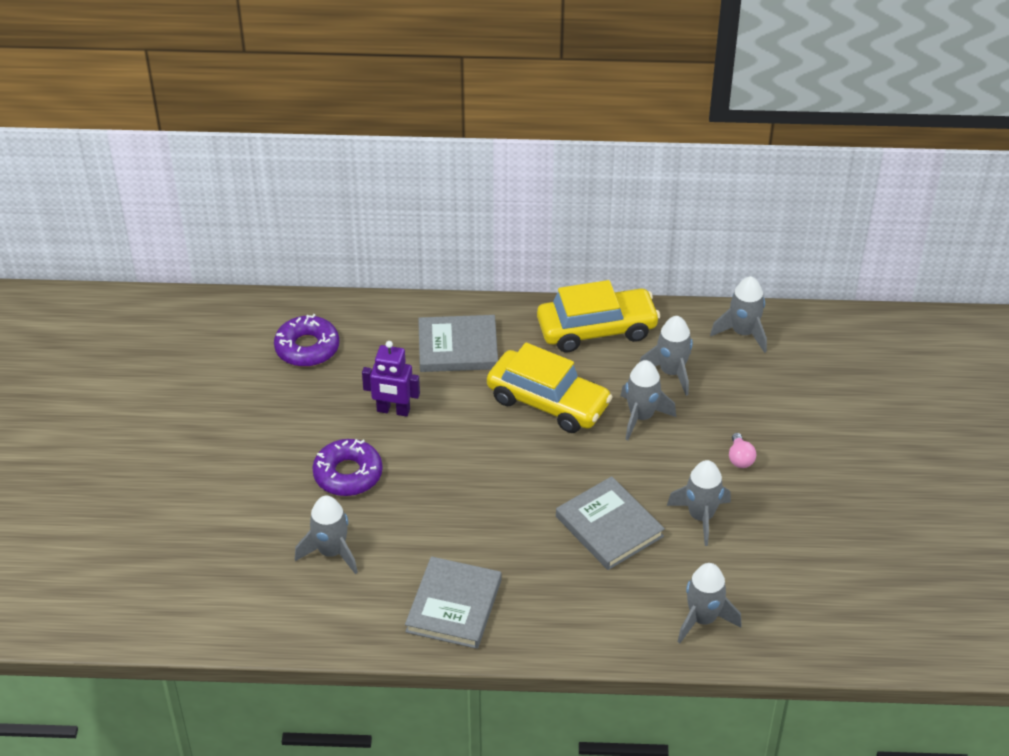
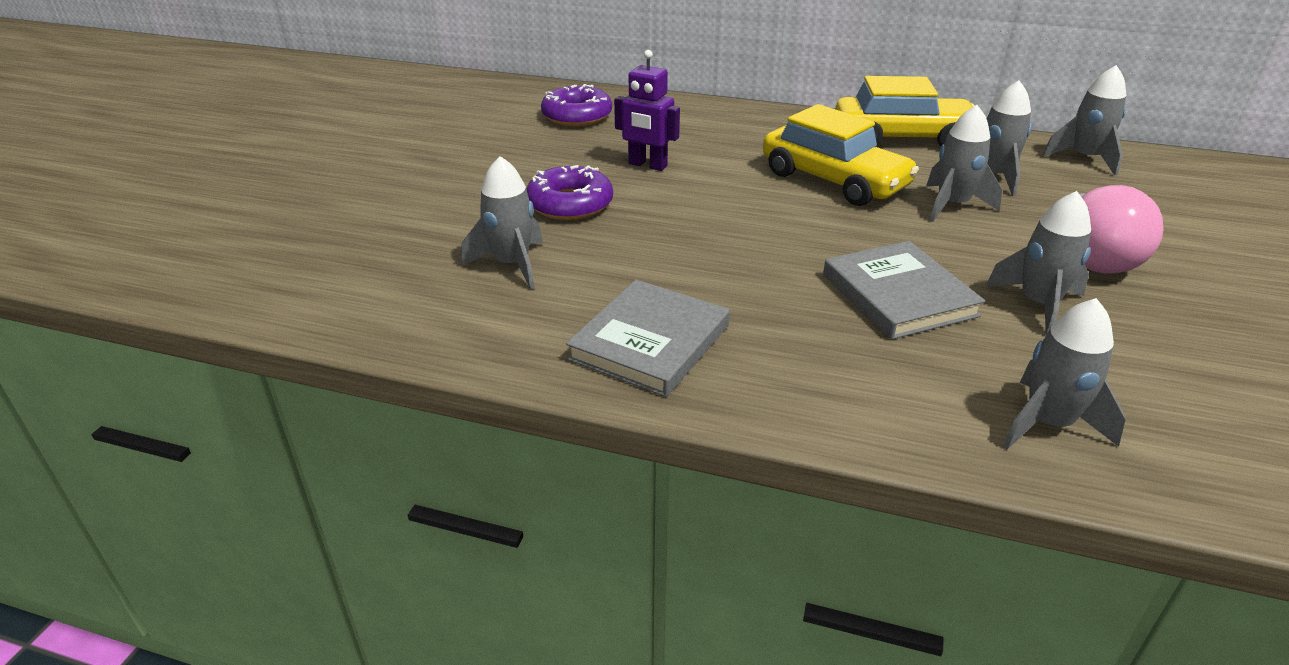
camera: 15 degrees right, 10 degrees down
grey book [418,315,498,372] -> none
pink light bulb [729,433,756,468] -> pink light bulb [1080,185,1163,273], size x2.22

